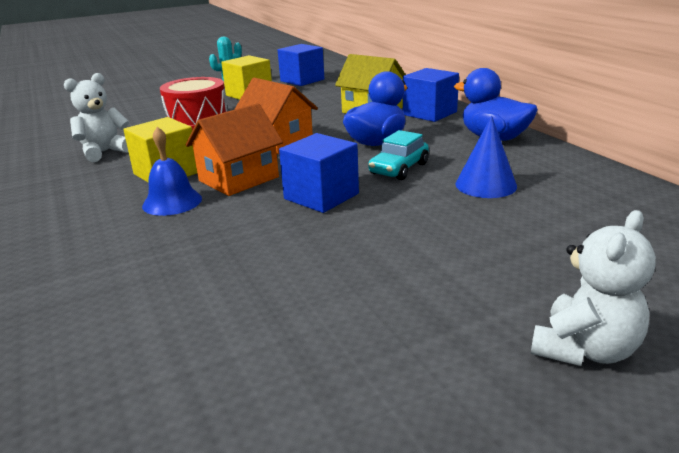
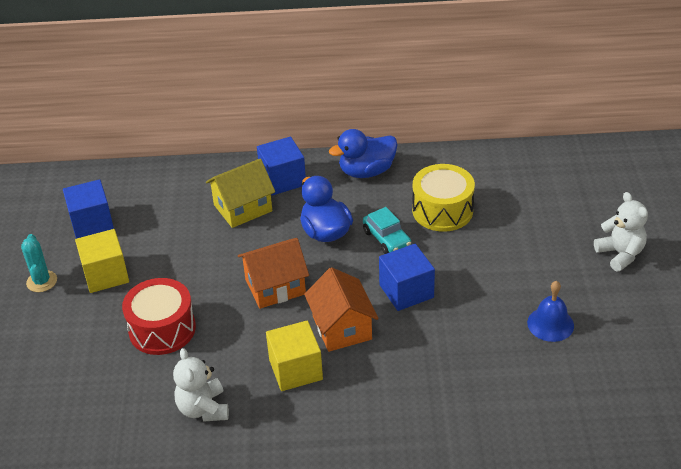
camera: 65 degrees left, 15 degrees up
blue bell [142,127,202,216] -> blue bell moved to [527,281,574,342]
blue cone [456,116,517,198] -> yellow drum [412,164,475,232]

